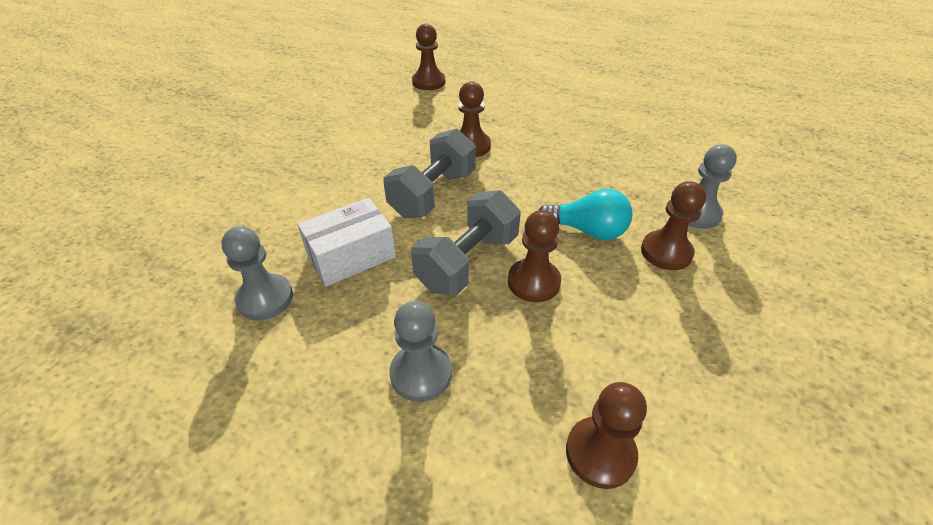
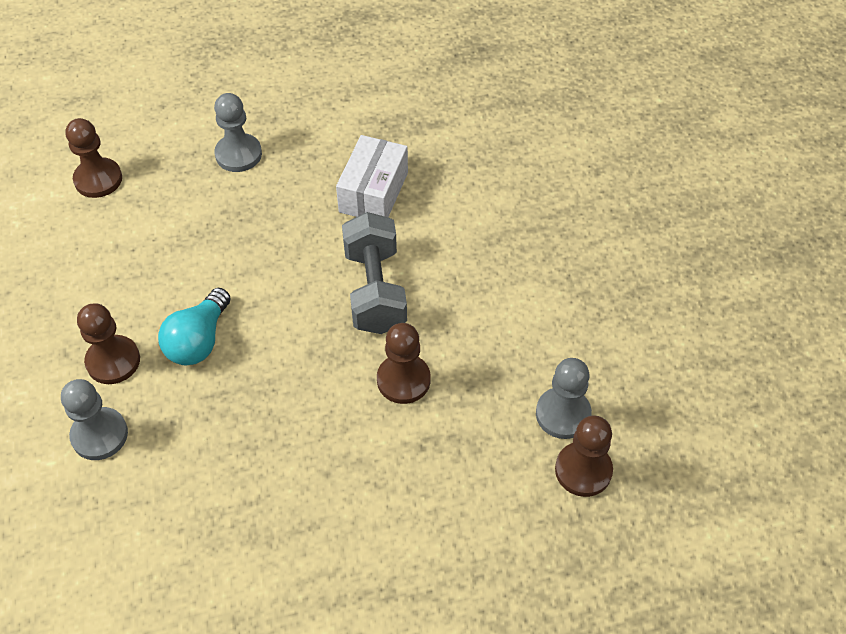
camera: 140 degrees right, 10 degrees up
grey pawn [221,226,293,320] -> grey pawn moved to [536,358,592,439]
grey dumbbell [411,190,521,295] -> none
brown pawn [508,210,561,302] -> none
turquoise light bulb [539,189,633,240] -> turquoise light bulb turned 45 degrees counterclockwise [158,288,231,365]

